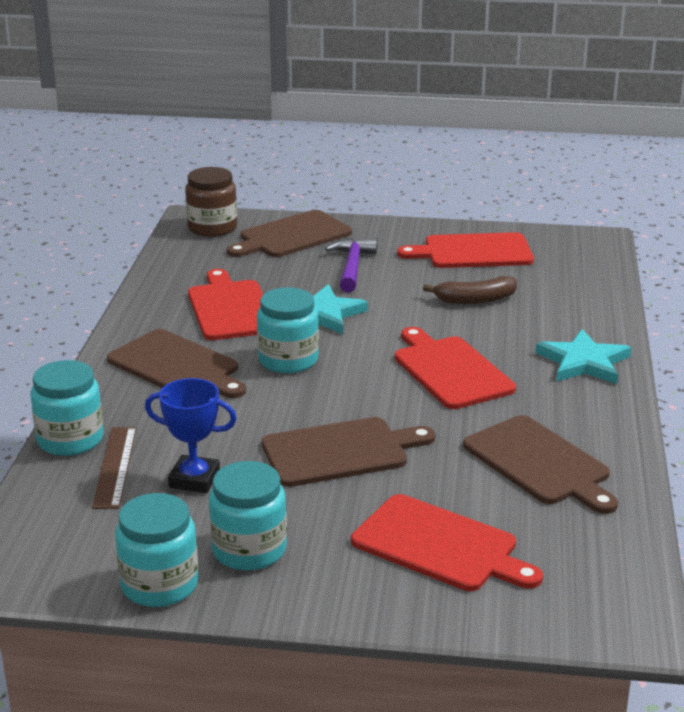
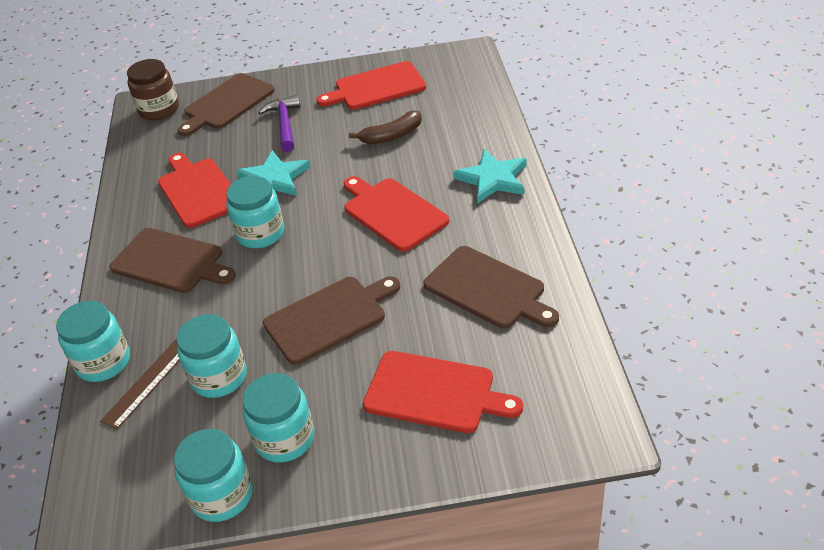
camera: 10 degrees left, 15 degrees up
brown ruler [92,427,137,509] -> brown ruler turned 45 degrees clockwise [100,338,180,430]
blue trophy [145,378,237,493] -> turquoise jar [176,314,247,398]

